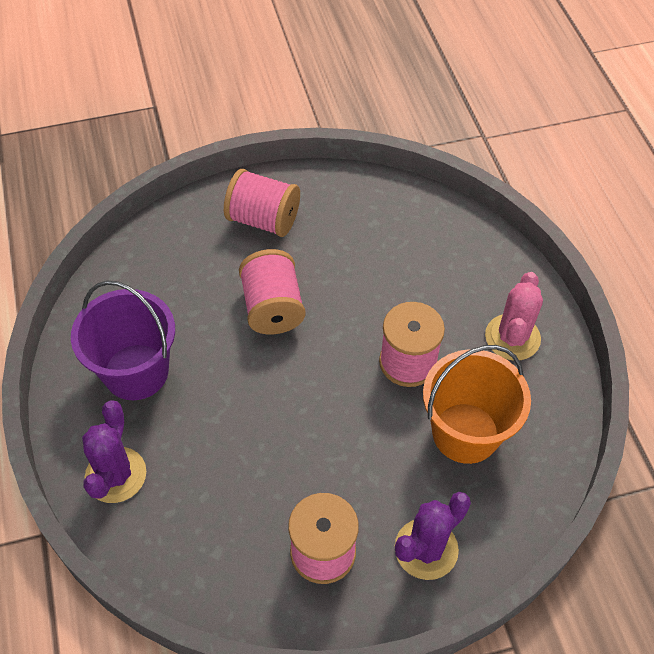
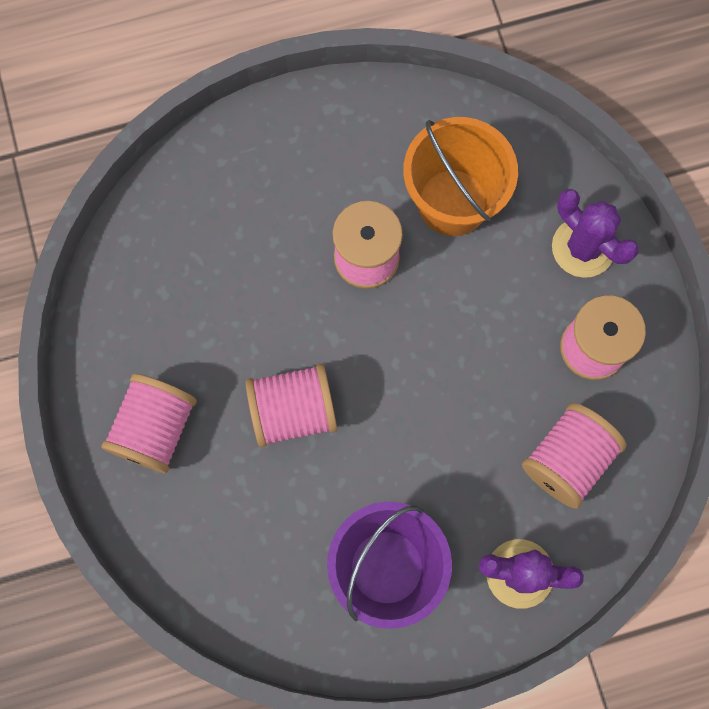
camera: 90 degrees left, 20 degrees up
pink cactus [485,272,543,361] -> none
none -> pink spool [522,403,626,509]

